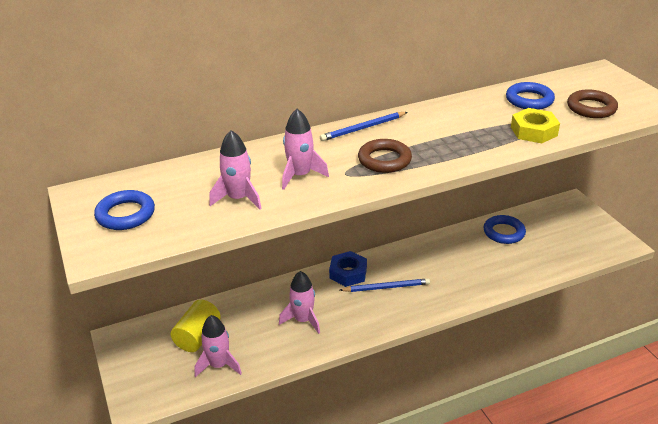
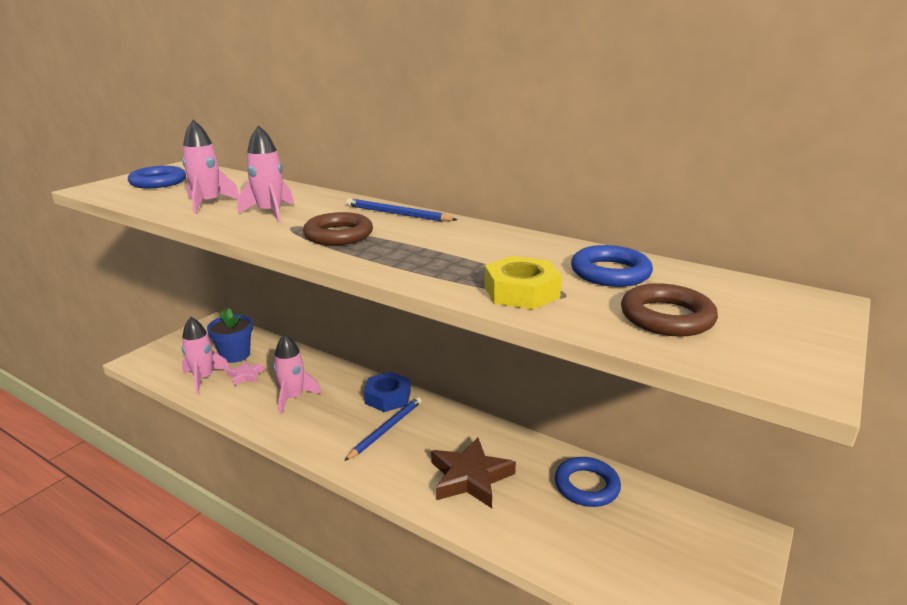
camera: 55 degrees right, 10 degrees down
yellow cylinder [171,299,221,352] -> blue flower pot [207,308,253,363]
blue pencil [340,278,430,292] -> blue pencil turned 105 degrees counterclockwise [344,397,422,461]
none -> pink star [226,361,265,386]
none -> brown star [431,437,516,508]

